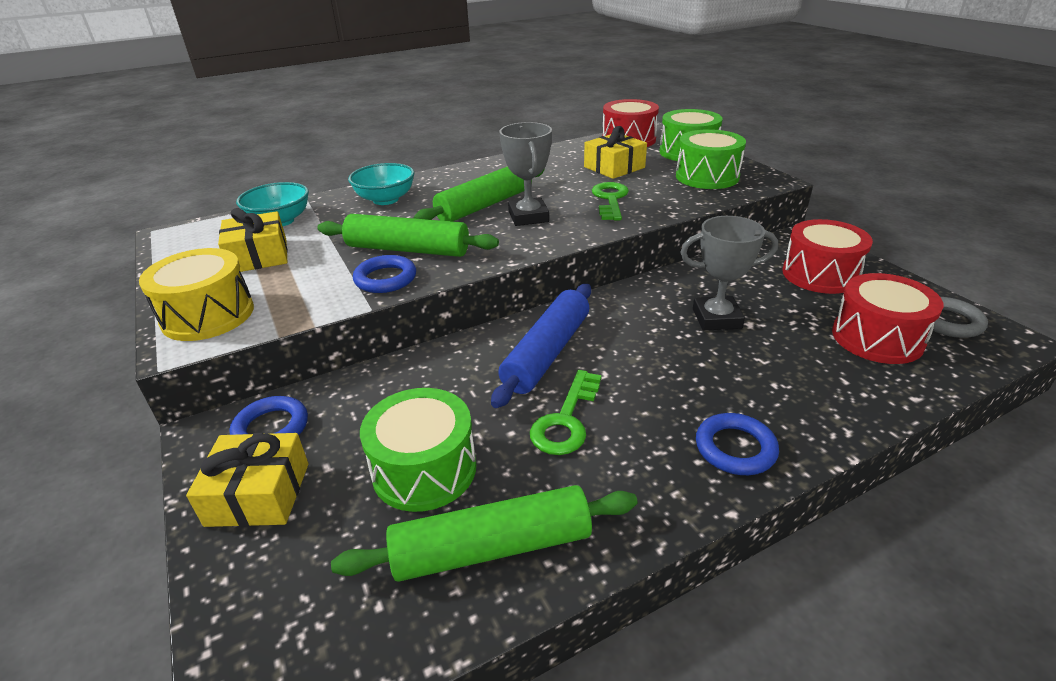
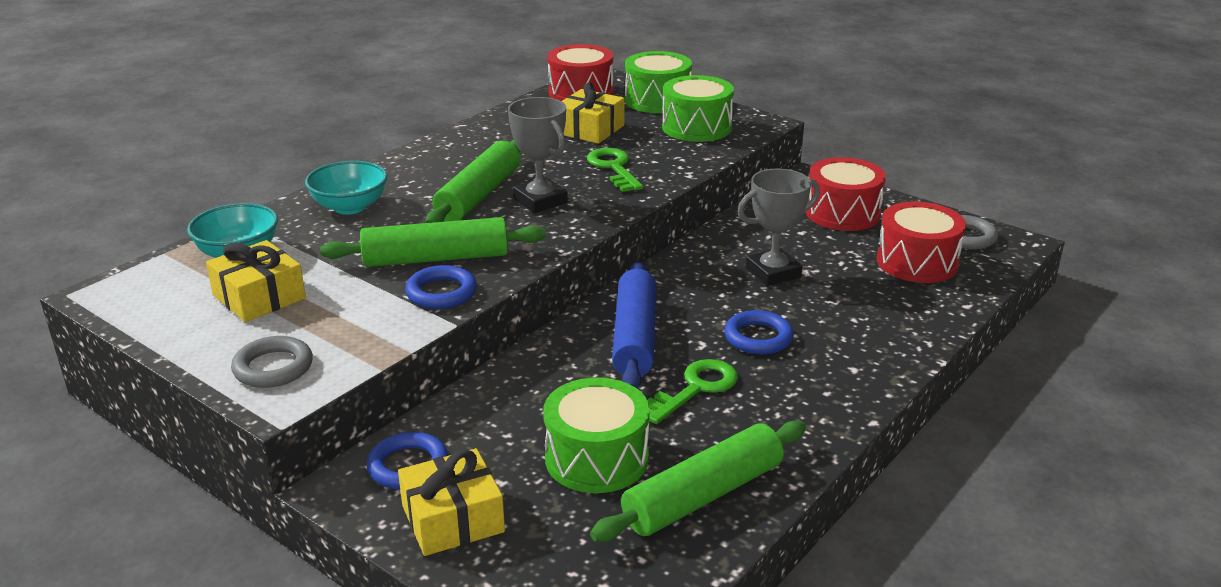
camera: 25 degrees left, 5 degrees down
yellow drum [139,248,254,341] -> grey ring [231,336,313,388]
green key [530,370,602,455] -> green key turned 135 degrees counterclockwise [647,359,738,424]
blue ring [696,413,779,475] -> blue ring moved to [724,310,794,355]

